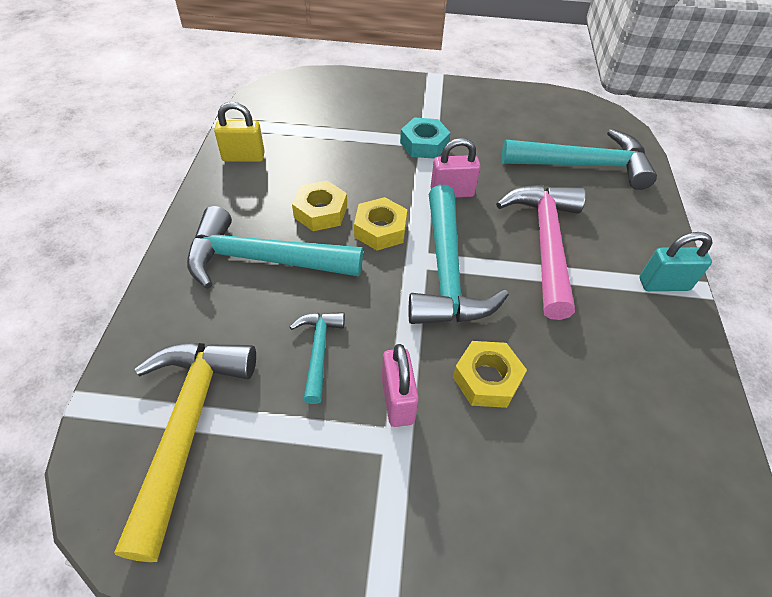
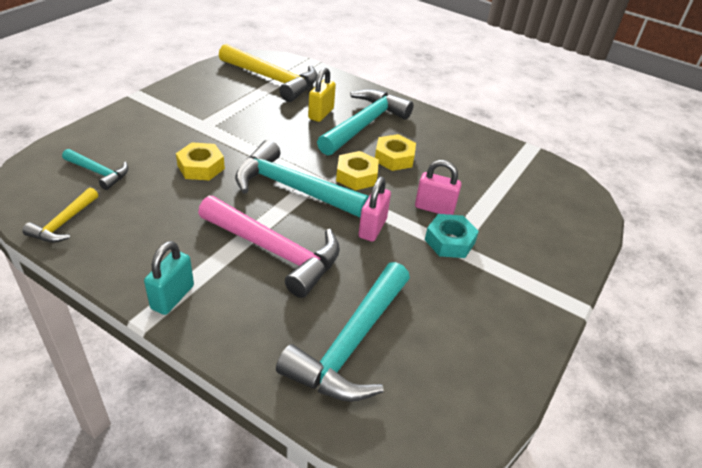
camera: 115 degrees right, 10 degrees down
yellow padlock [214,102,265,162] -> yellow padlock moved to [308,68,336,122]
turquoise hammer [290,312,345,404] -> turquoise hammer moved to [62,149,128,190]
pink padlock [382,344,419,427] -> pink padlock moved to [415,160,461,215]
none -> yellow hammer [22,188,98,243]

